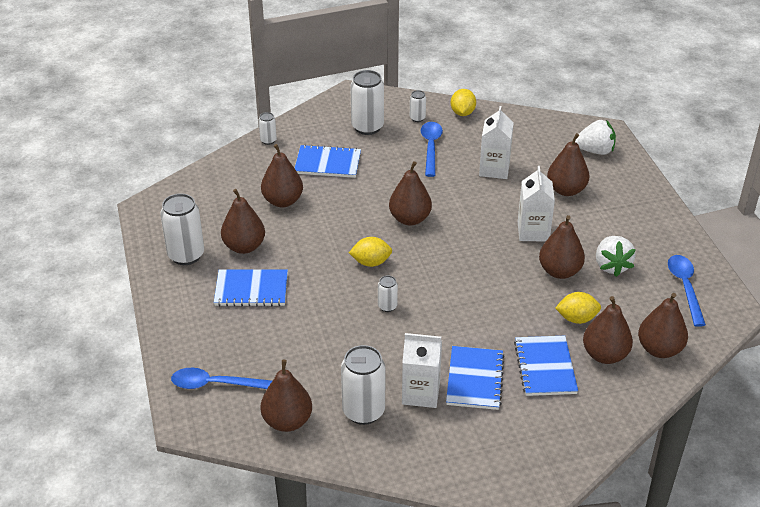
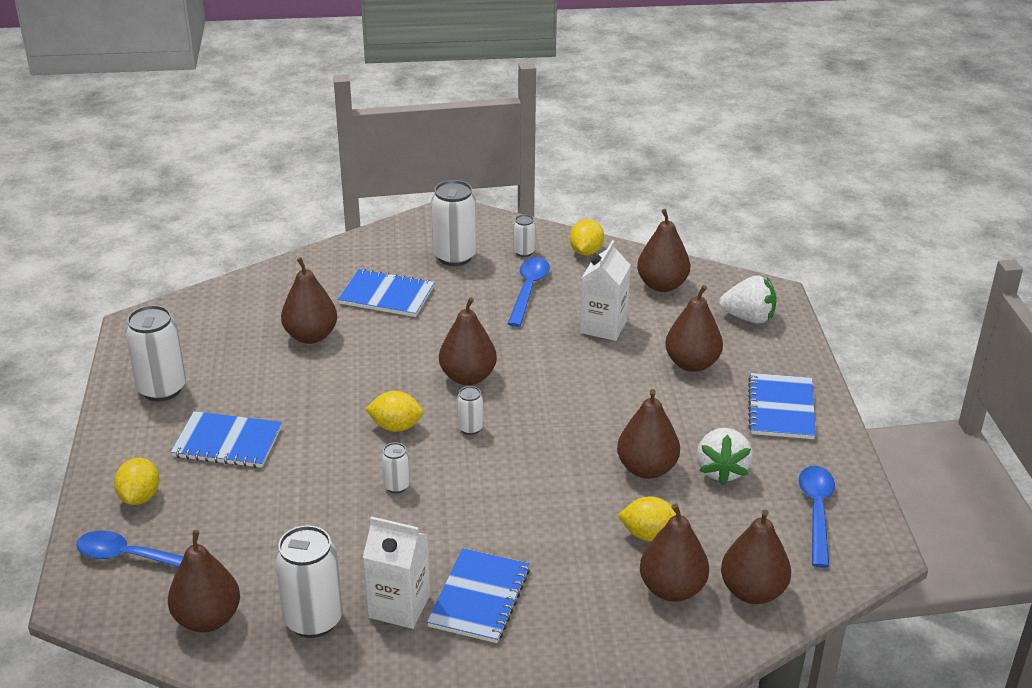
camera: 10 degrees right, 5 degrees down
brown pear [221,189,265,254] -> brown pear moved to [637,209,691,292]
white can [258,112,277,145] -> white can moved to [457,386,483,435]
blue notebook [514,336,578,396] -> blue notebook moved to [748,373,816,439]
white carton [518,166,555,242] -> none
none -> yellow lemon [114,458,159,505]

